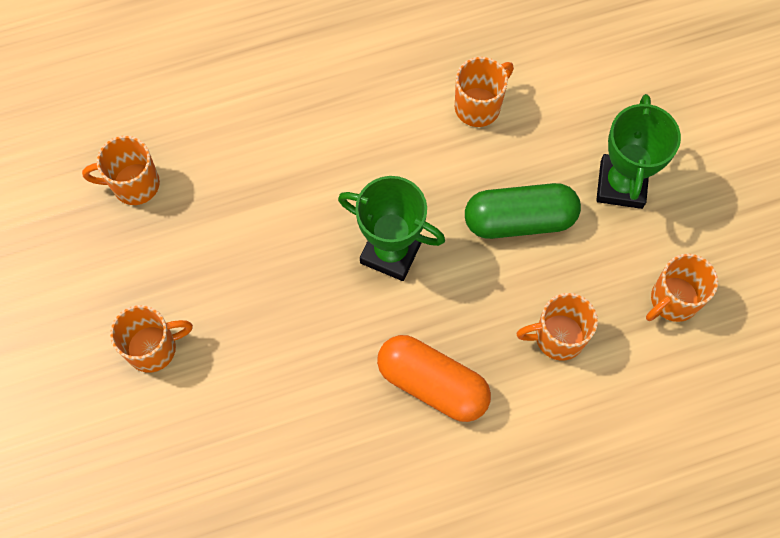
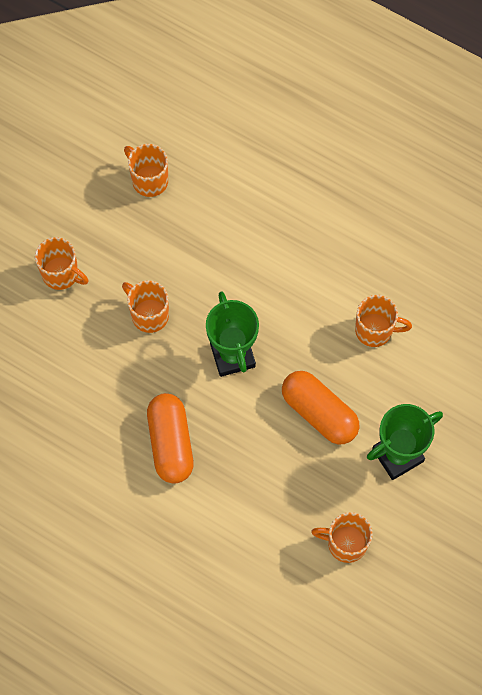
camera: 50 degrees right, 0 degrees up
green capsule [465,183,581,239] -> orange capsule [282,371,360,445]
orange mug [516,293,598,361] -> orange mug moved to [122,280,169,333]

